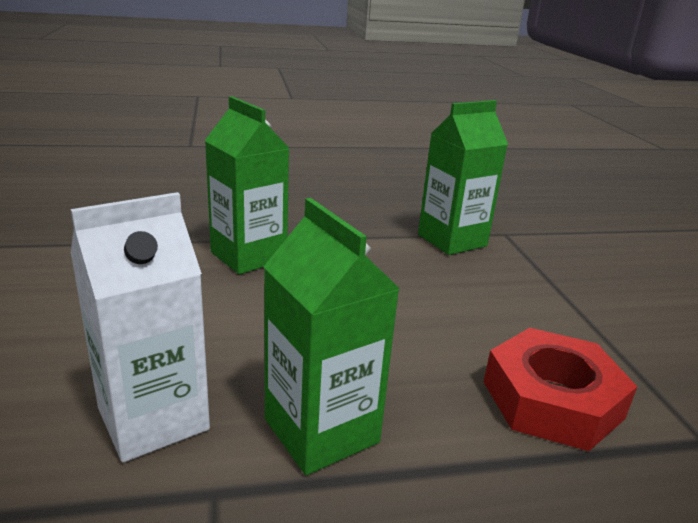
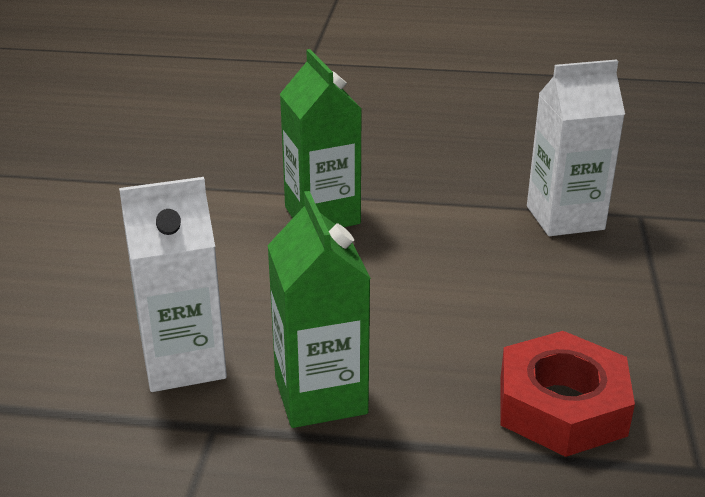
camera: 20 degrees right, 5 degrees up
green carton [418,100,508,255] -> white carton [527,59,625,236]

